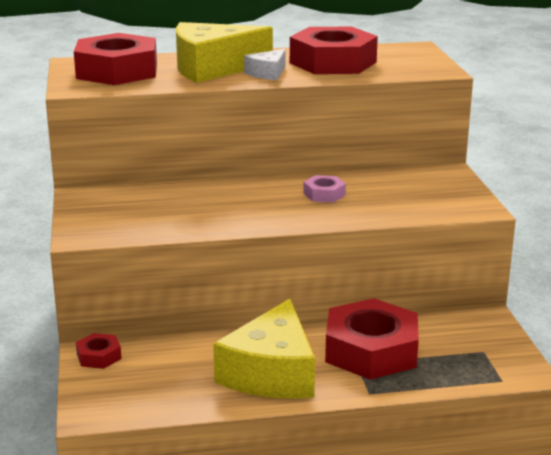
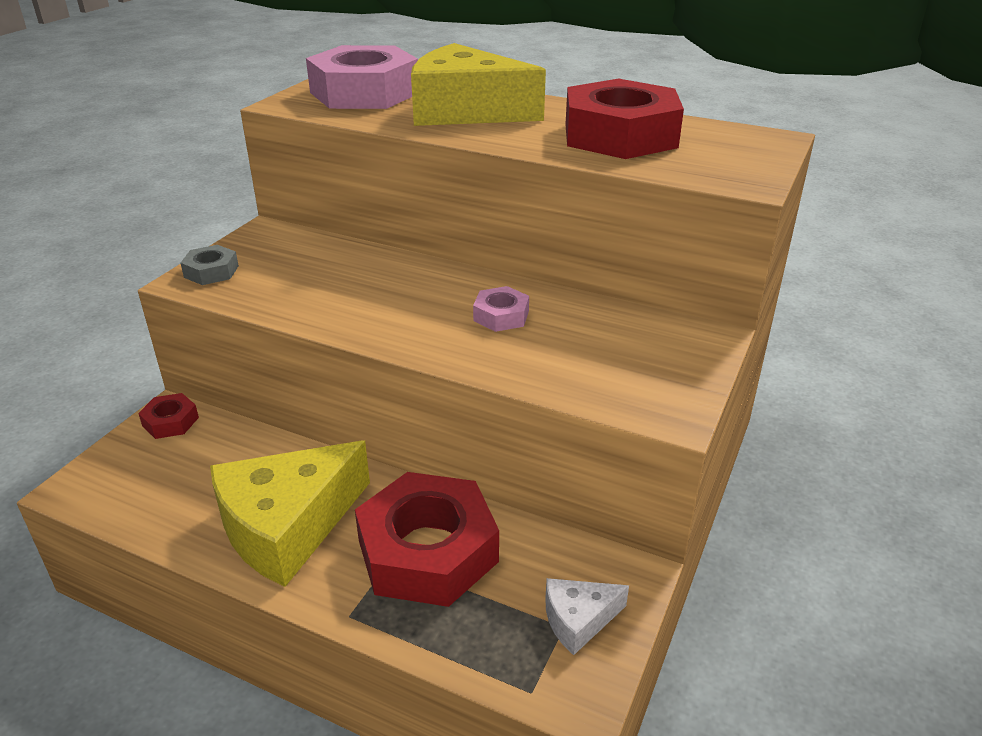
camera: 35 degrees right, 10 degrees up
red nut [74,33,157,85] -> pink nut [306,45,418,109]
white cheese [244,49,286,80] -> white cheese moved to [545,578,629,655]
none -> grey nut [181,245,239,285]

